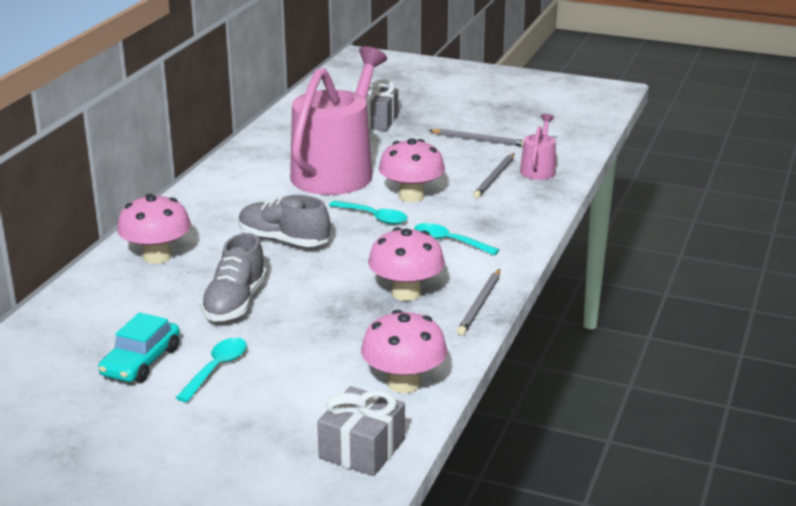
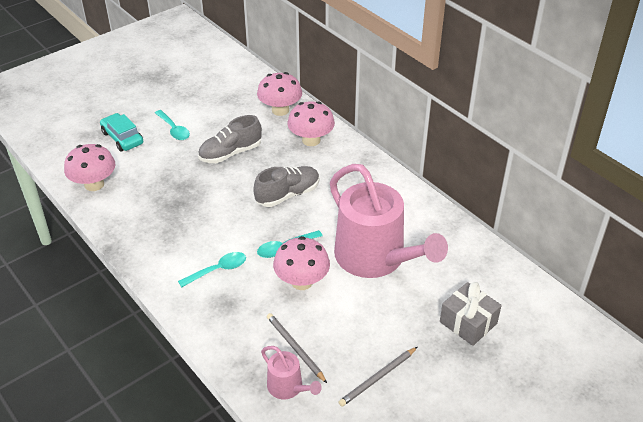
camera: 120 degrees right, 15 degrees up
turquoise car [98,312,180,383] -> turquoise car moved to [100,113,143,151]
grey shoe [200,233,267,321] -> grey shoe turned 75 degrees counterclockwise [198,115,262,163]
grey gift [317,386,405,476] -> none
pink mushroom [368,227,445,301] -> pink mushroom moved to [257,72,302,116]
grey pencil [457,269,500,335] -> none

